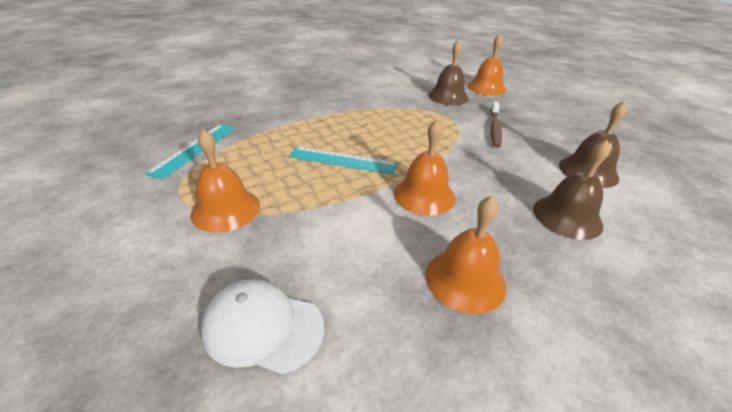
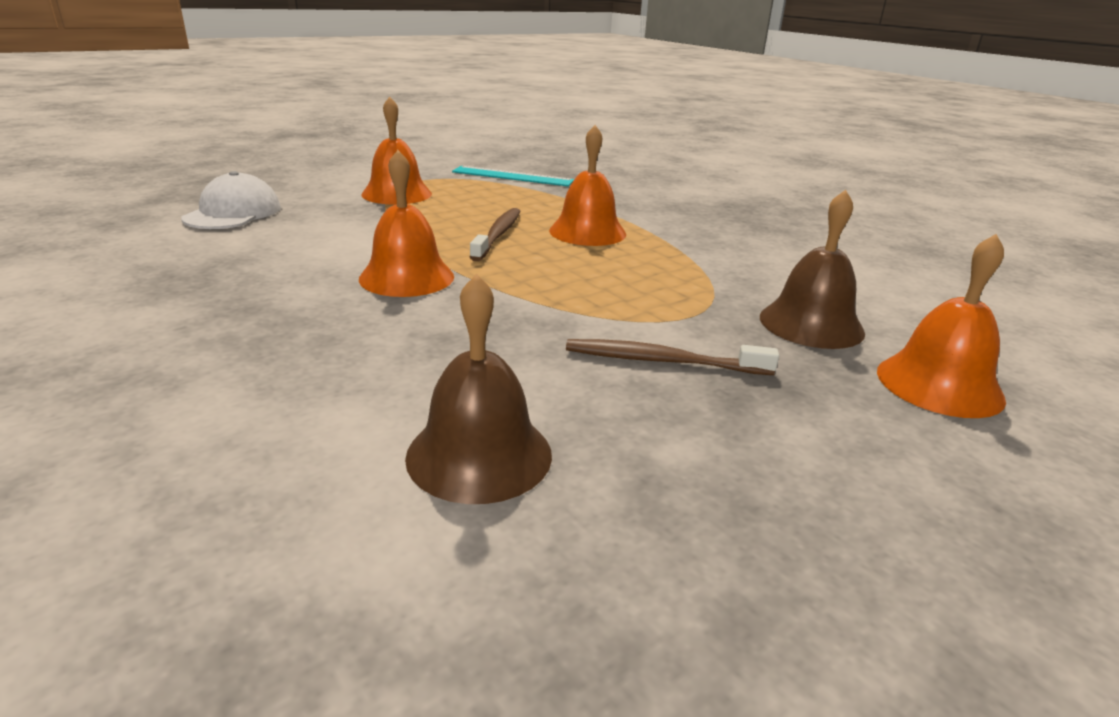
camera: 85 degrees right, 10 degrees down
turquoise ruler [289,146,398,174] -> brown toothbrush [470,208,521,261]
orange bell [425,196,506,314] -> orange bell moved to [549,125,626,246]
brown bell [533,140,611,240] -> none

